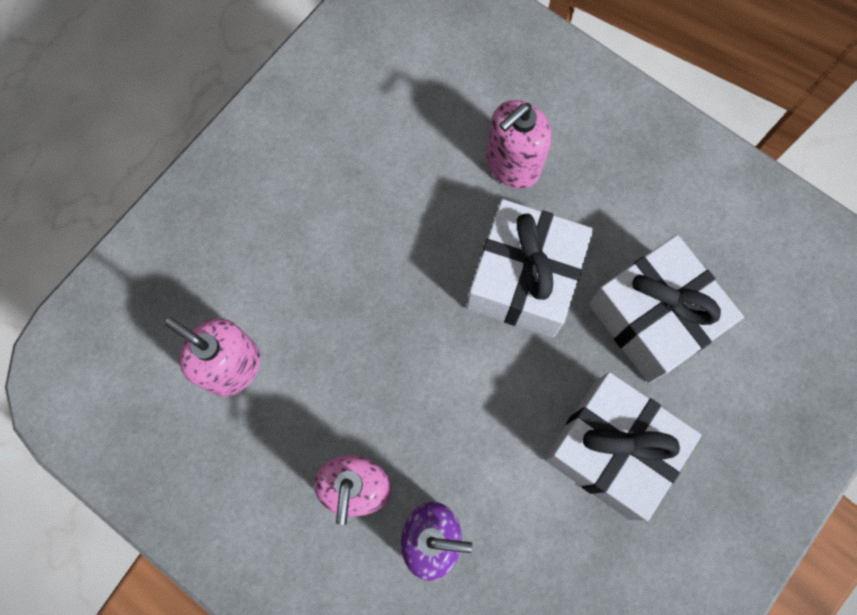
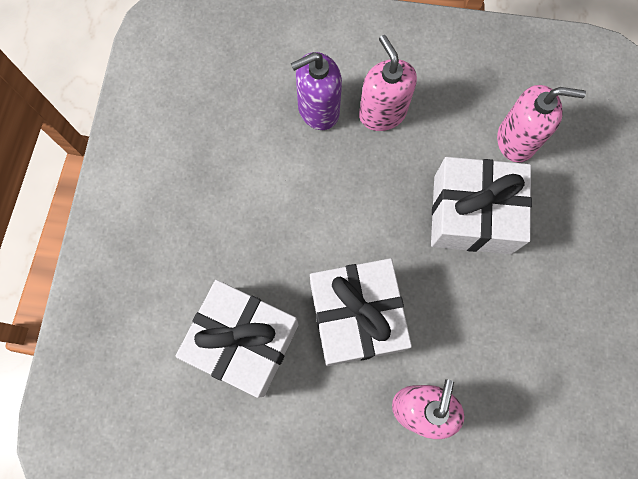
camera: 150 degrees right, 0 degrees up
white gift [544,372,702,521] -> white gift moved to [431,157,532,254]

